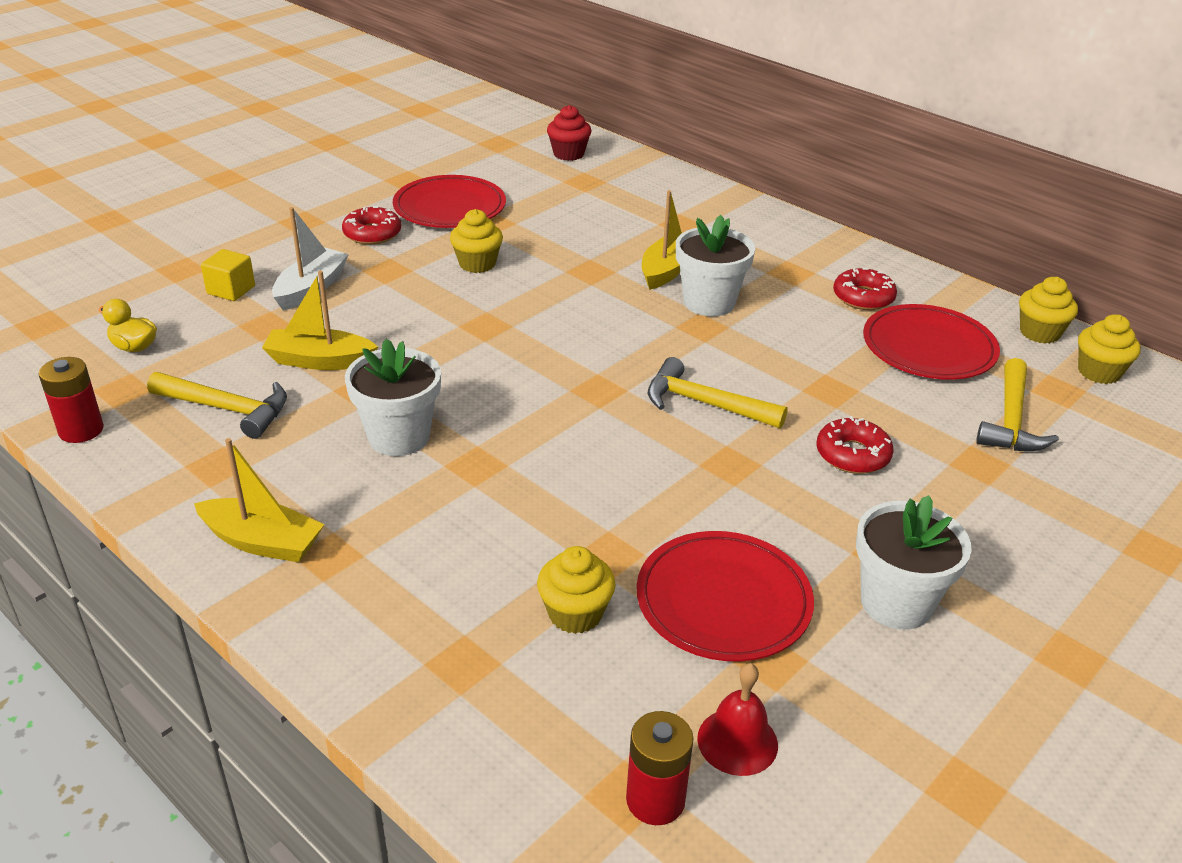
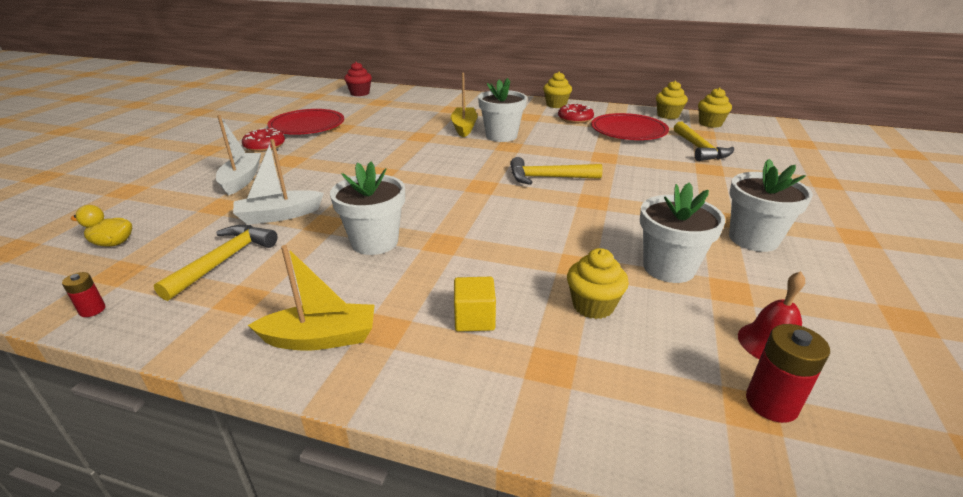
camera: 25 degrees left, 5 degrees down
red battery [39,357,104,443] -> red battery [62,272,106,317], size x0.57
yellow hammer [147,372,287,439] -> yellow hammer turned 60 degrees counterclockwise [154,225,277,301]
yellow cube [201,249,255,301] -> yellow cube moved to [454,277,496,332]
yellow boat [262,271,378,370] -> white boat [233,139,324,225]
yellow cupcake [450,209,503,273] -> yellow cupcake moved to [543,72,572,108]
red plate [637,531,814,662] -> white flower pot [640,183,726,283]
red donut [816,416,893,474] -> none

